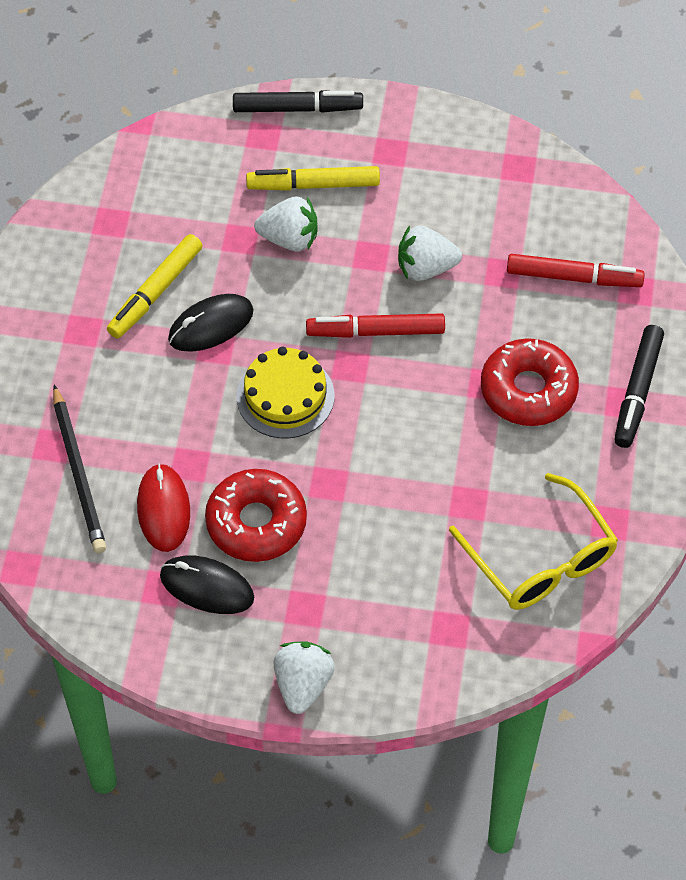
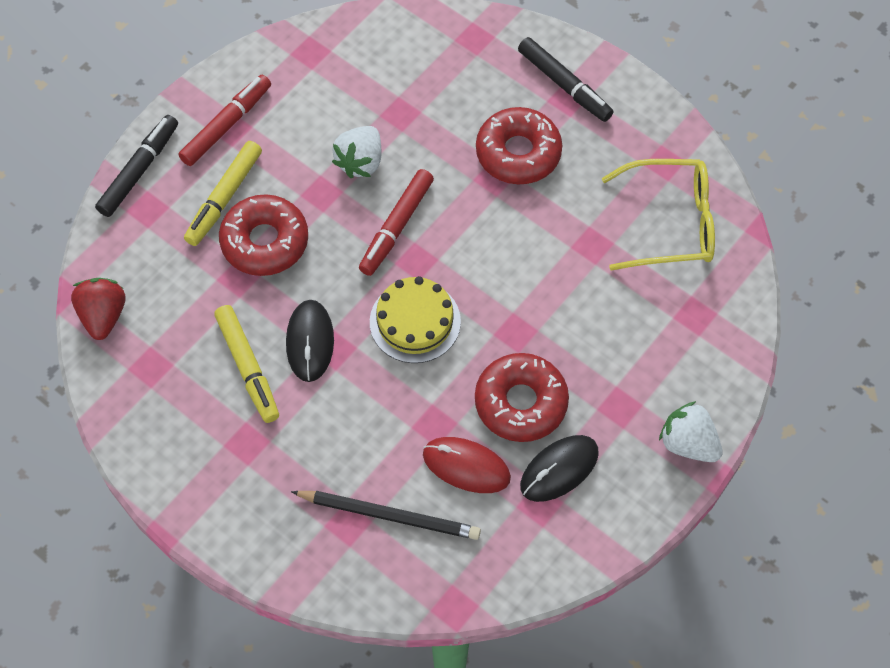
camera: 60 degrees left, 5 degrees up
white strawberry [254,196,317,251] -> red donut [219,194,308,276]
red marker [507,254,645,287] -> red marker moved to [178,75,271,166]
none -> red strawberry [71,278,125,340]

